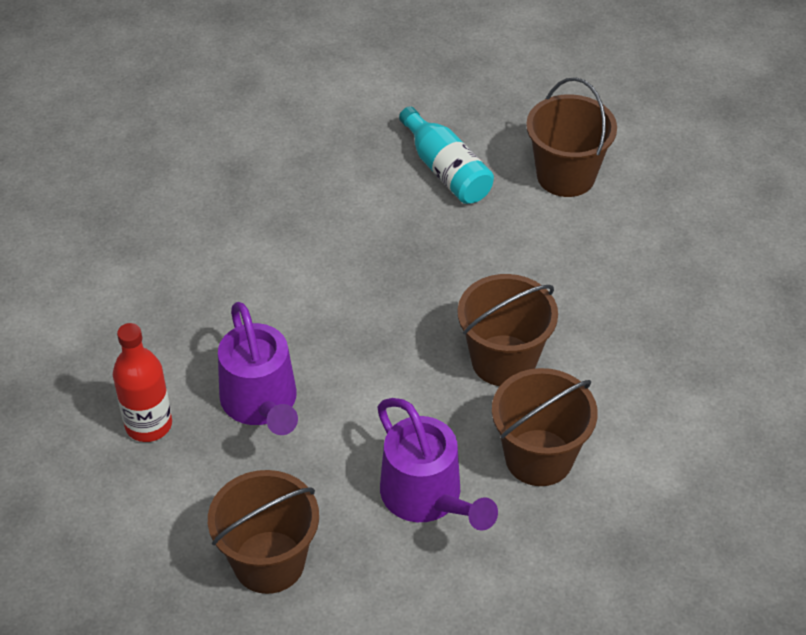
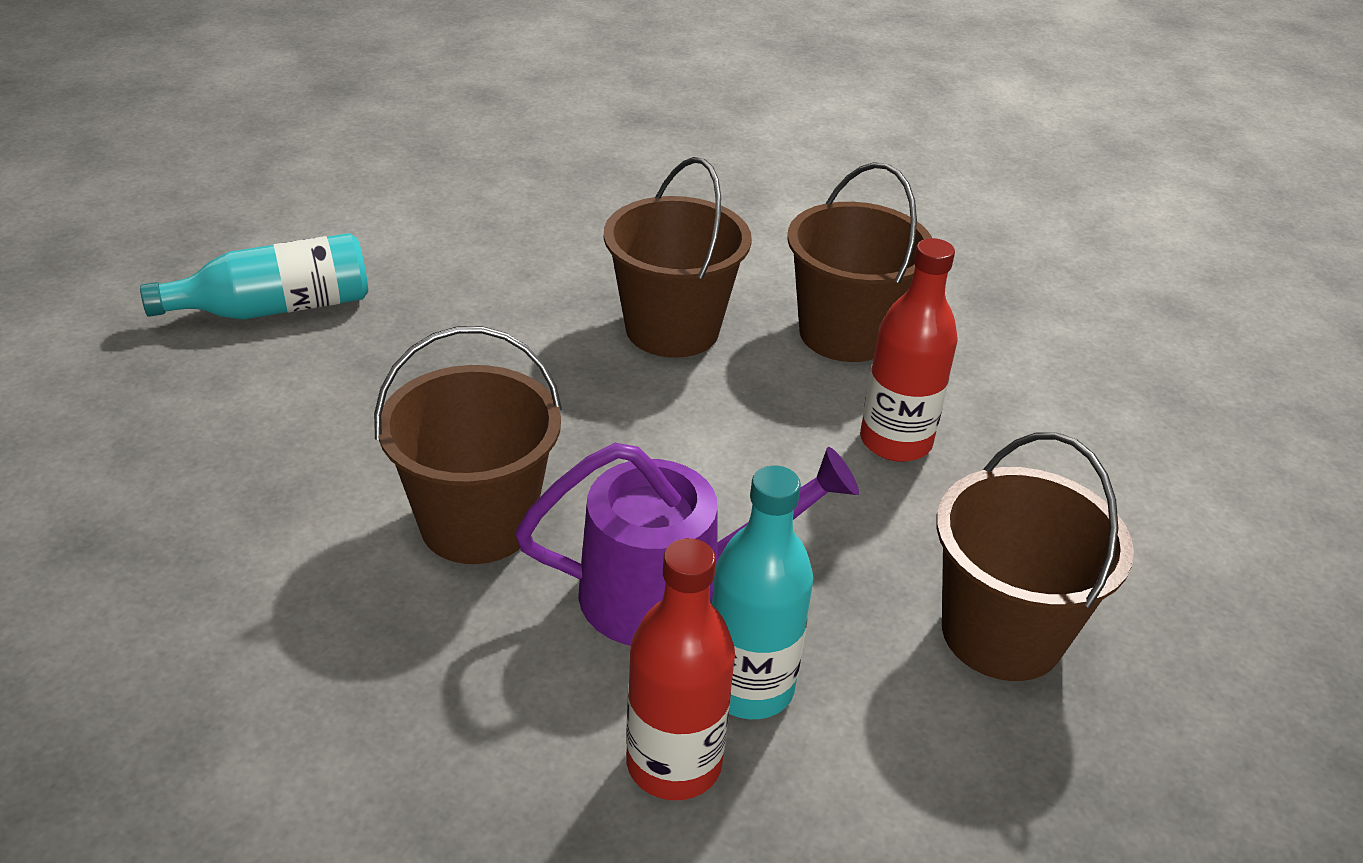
camera: 80 degrees left, 10 degrees down
purple watering can [377,398,498,531] -> red bottle [860,238,957,462]
brown bucket [526,77,617,197] -> brown bucket moved to [374,326,562,564]
none -> turquoise bottle [712,465,813,719]

